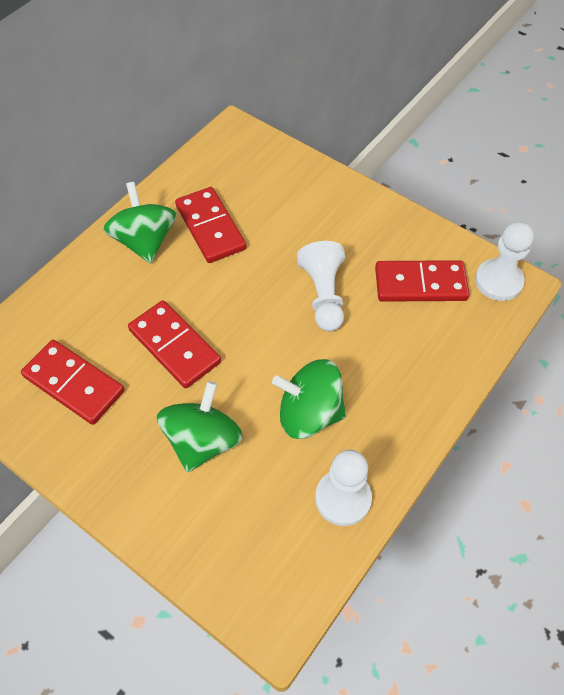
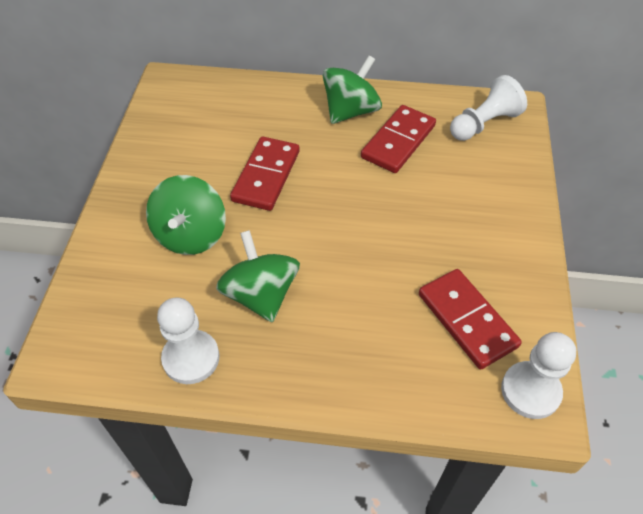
camera: 60 degrees right, 5 degrees down
red domino [21,340,125,425] -> none
green spinning top [157,381,243,472] -> green spinning top turned 105 degrees clockwise [146,175,226,255]
white pawn [297,241,345,331] -> white pawn moved to [450,75,527,141]

